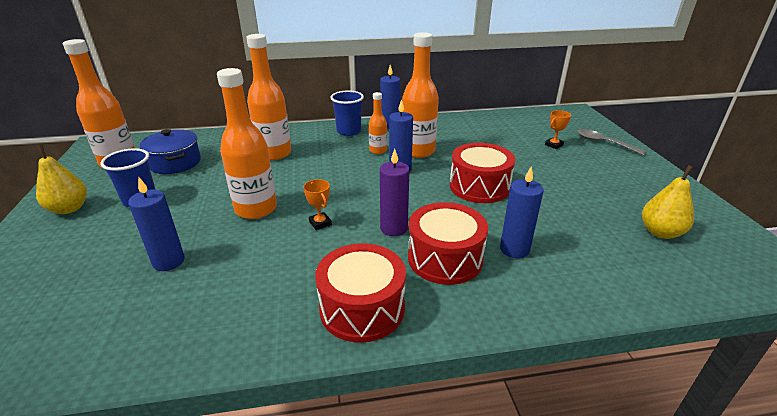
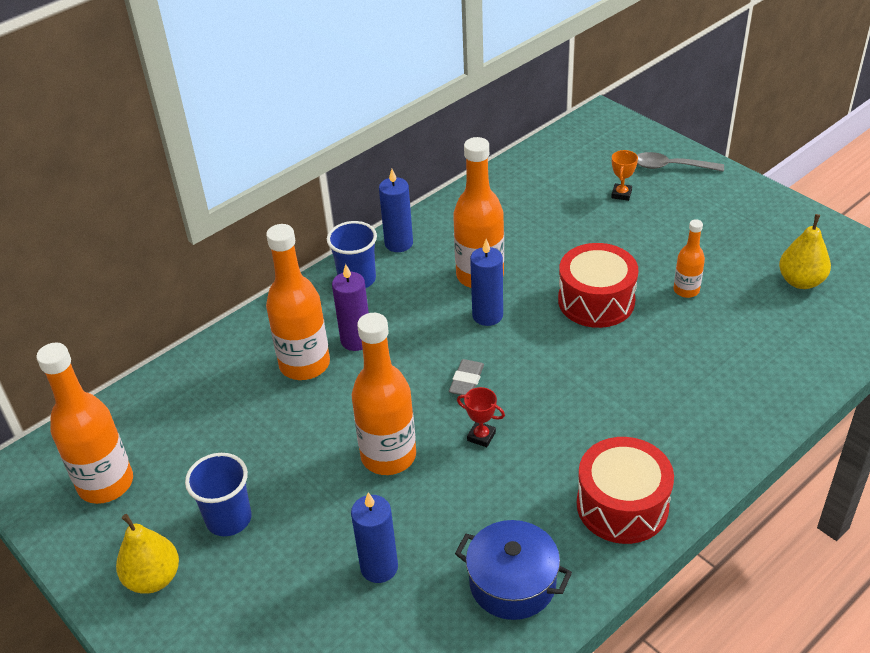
camera: 30 degrees left, 10 degrees up
blue pot [140,129,201,174] -> blue pot moved to [455,520,572,620]
orange trophy [303,179,332,230] -> red trophy [457,387,505,447]
orange bottle [369,92,387,154] -> orange bottle moved to [674,219,705,298]
purple candle [380,149,409,236] -> purple candle moved to [332,264,369,351]
red drum [408,202,488,285] -> none
blue candle [500,166,544,258] -> none
none -> grey eraser [449,359,484,395]

